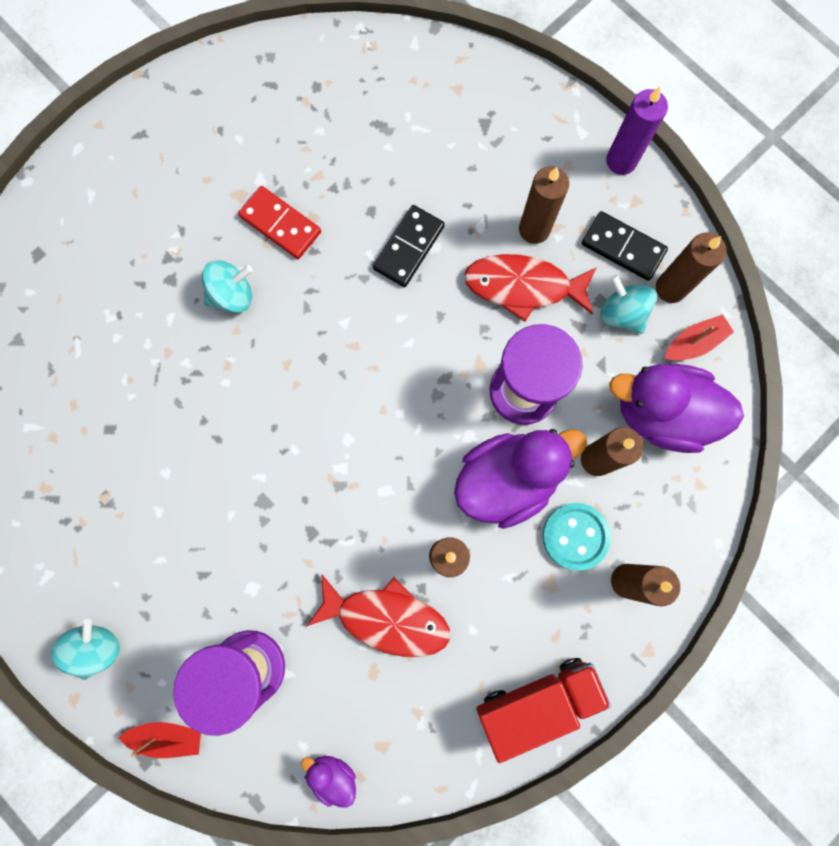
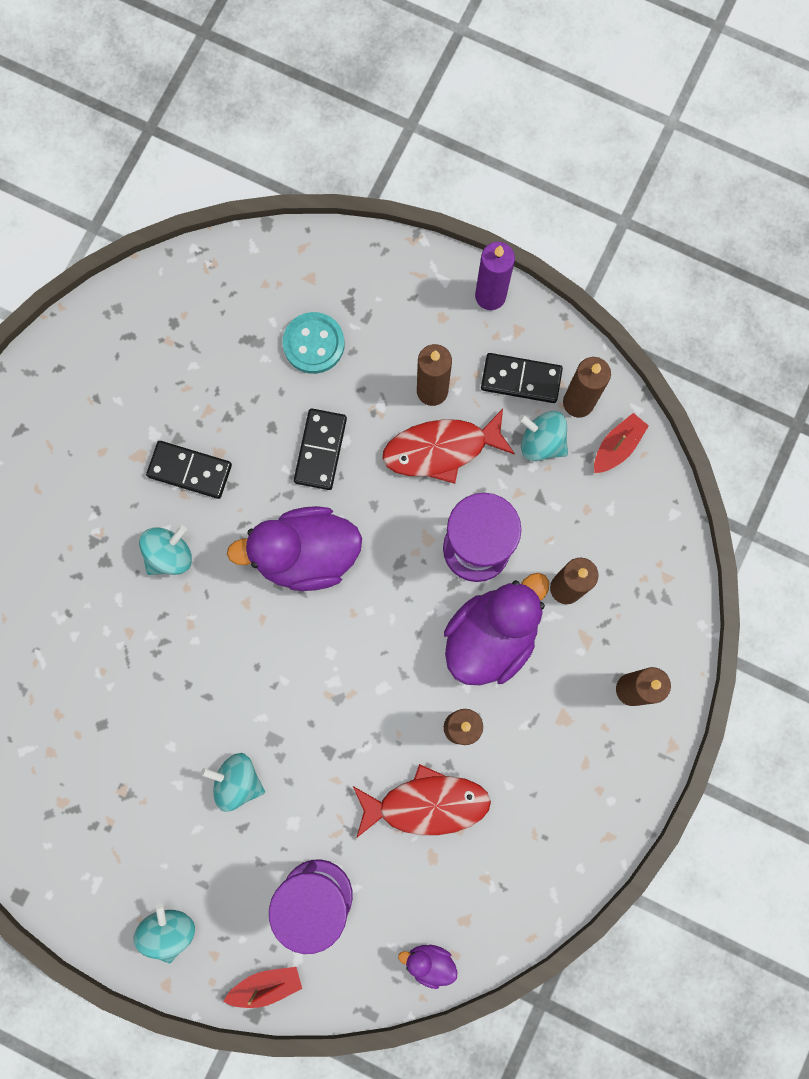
camera: 20 degrees left, 0 degrees up
red domino [238,186,321,259] -> black domino [146,441,232,499]
red truck [476,658,611,763] -> none
turquoise button [542,503,611,571] -> turquoise button moved to [283,312,345,374]
purple duck [609,364,744,453] -> purple duck moved to [227,506,362,591]
none -> turquoise spinning top [201,753,265,812]

